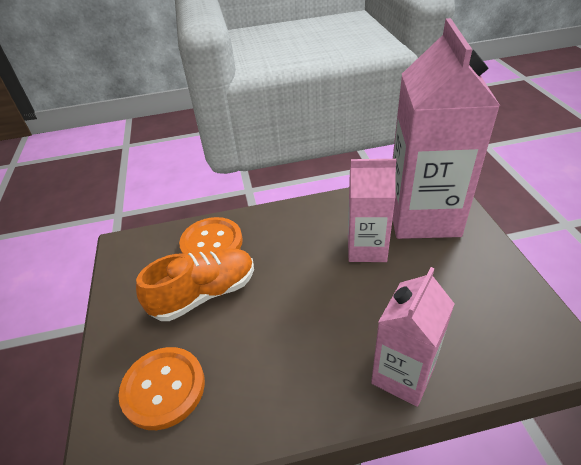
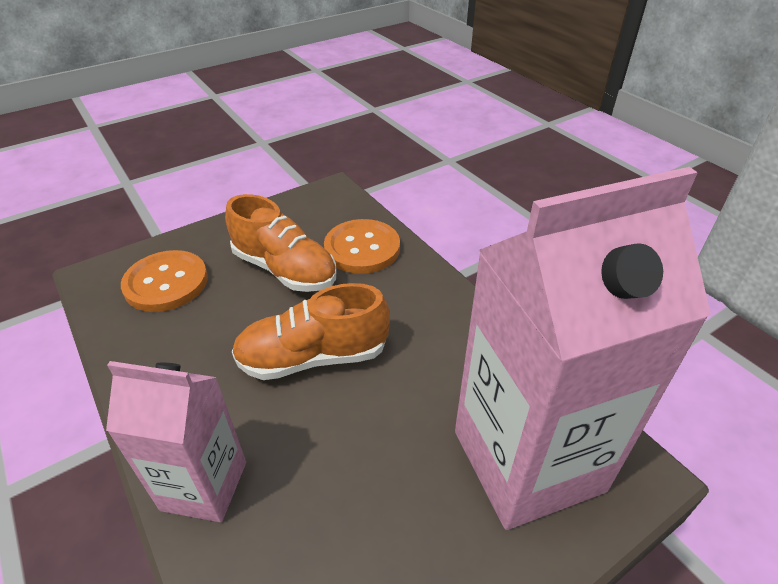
camera: 65 degrees right, 0 degrees up
pink carton [348,159,396,262] -> none
none -> orange shoe [232,283,390,380]

